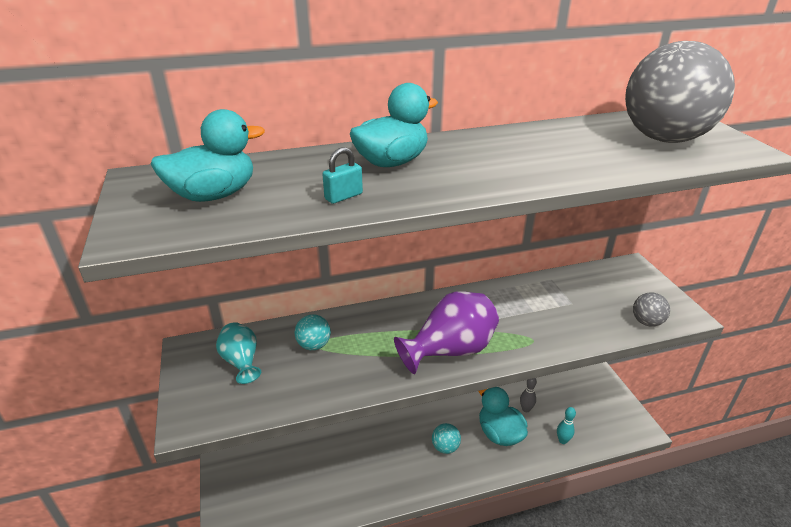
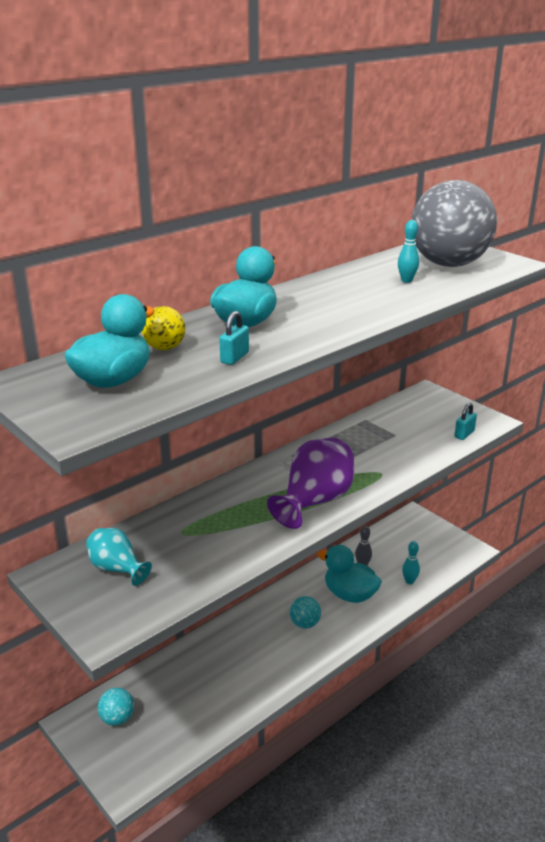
camera: 25 degrees left, 5 degrees down
turquoise ball [295,314,331,350] -> turquoise ball moved to [98,688,134,726]
grey ball [633,293,670,327] -> turquoise padlock [454,403,477,440]
none -> yellow ball [142,306,185,350]
none -> turquoise bowling pin [398,220,419,283]

